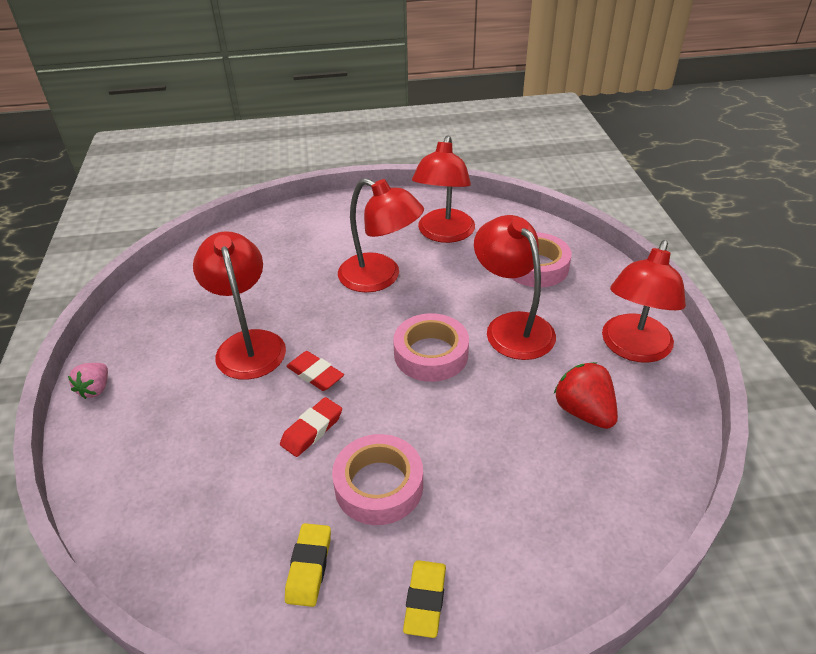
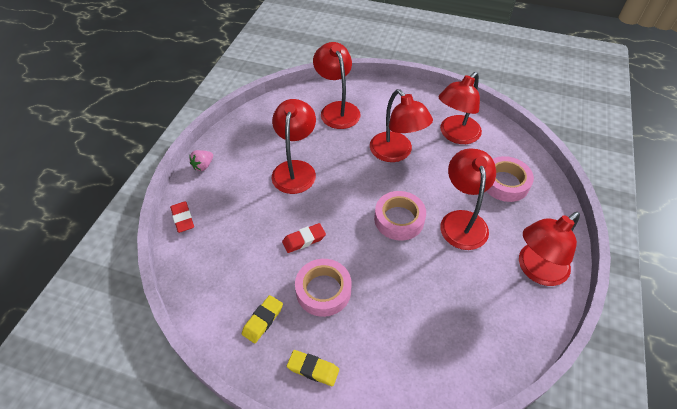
camera: 25 degrees right, 10 degrees up
red eraser [286,351,344,391] -> red eraser moved to [170,201,194,233]
yellow eraser [403,560,446,638] -> yellow eraser turned 75 degrees clockwise [287,350,339,386]
red strawberry [554,362,618,429] -> none
none -> red lamp [313,42,360,129]

